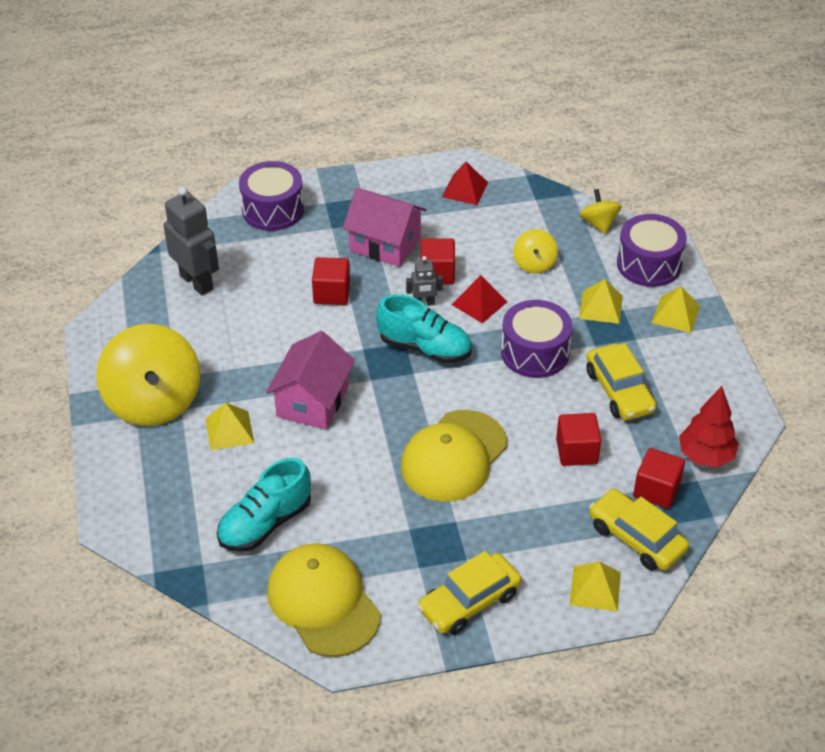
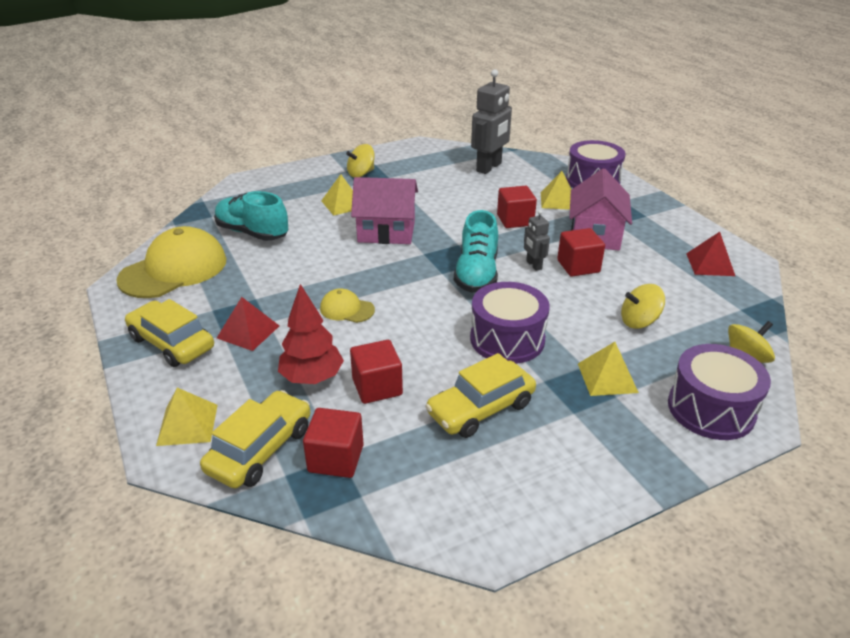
camera: 75 degrees right, 10 degrees down
yellow spinning top [96,324,200,426] -> yellow spinning top [346,144,374,177], size x0.48
yellow cap [401,410,507,502] -> yellow cap [320,288,375,323], size x0.48
red pyramid [451,275,507,323] -> red pyramid moved to [217,297,279,351]
yellow pyramid [651,286,700,333] -> yellow pyramid moved to [541,171,571,210]
red tree [679,386,739,467] -> red tree moved to [278,284,344,384]

